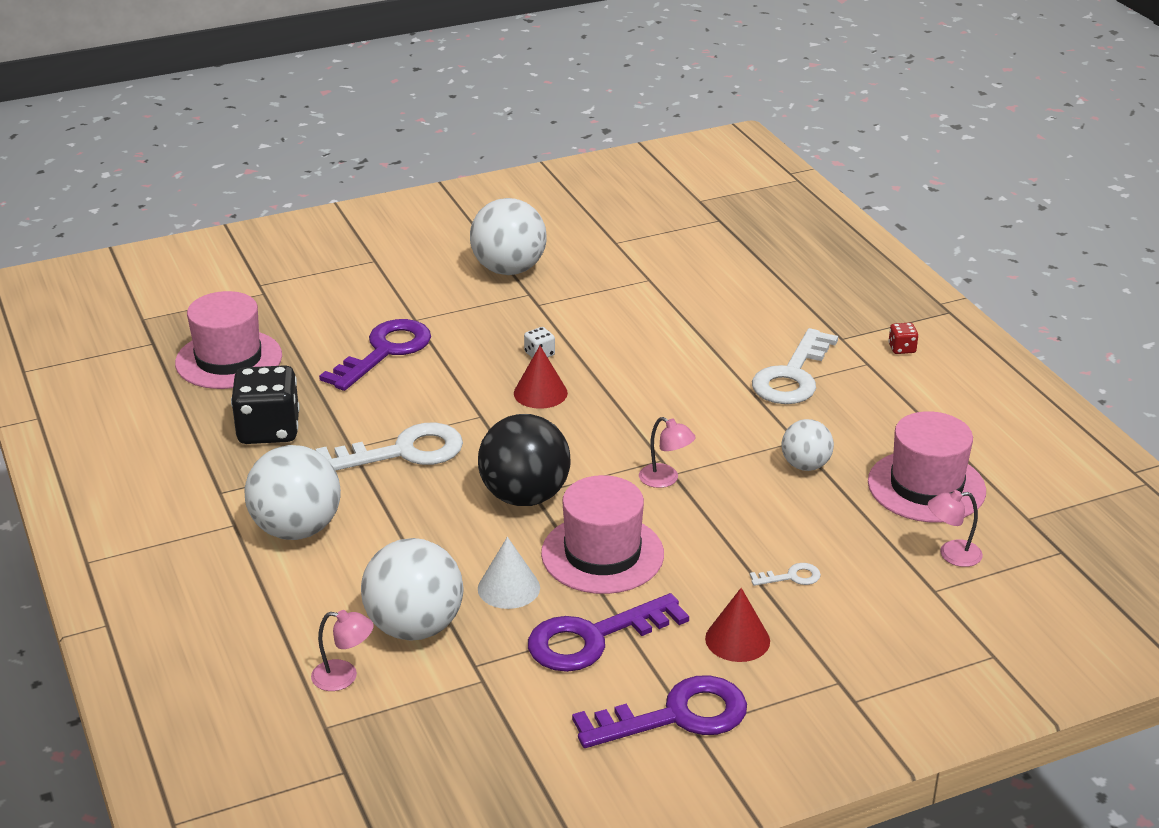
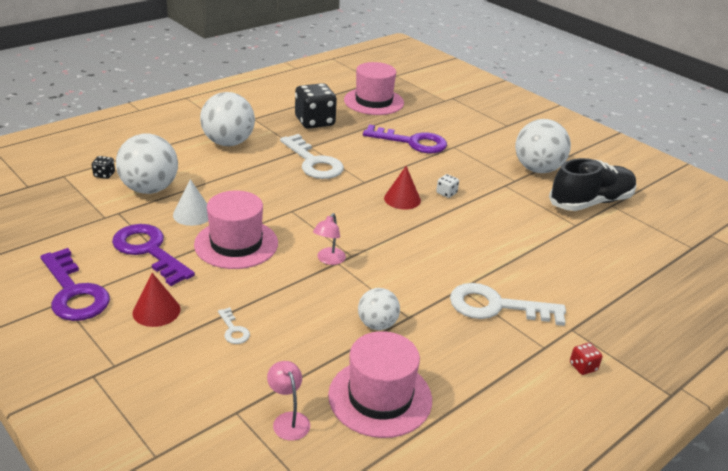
camera: 70 degrees right, 0 degrees up
pink lamp [311,610,374,691] -> black dice [92,156,115,179]
black ball [478,414,571,506] -> none
none -> black shoe [549,158,637,211]

